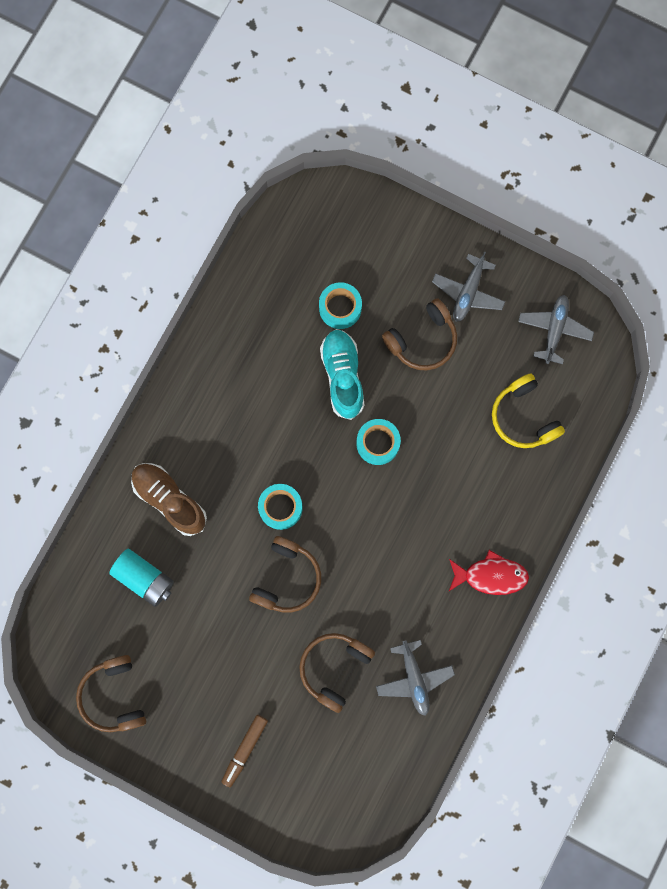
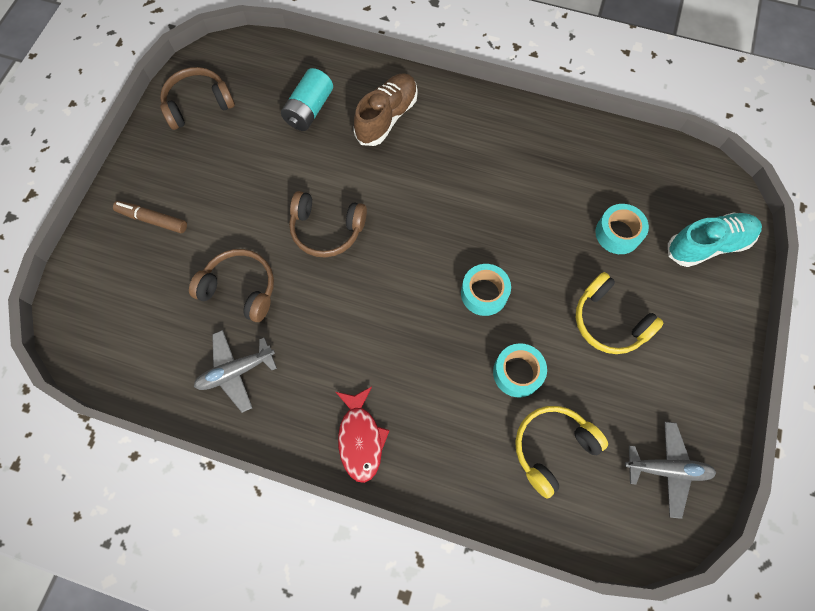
camera: 80 degrees right, 10 degrees down
turquoise tape [258,484,303,530] -> turquoise tape moved to [493,343,547,398]
turquoise shoe [320,329,365,420] -> turquoise shoe moved to [668,212,762,267]
brown headphones [382,298,457,370] -> yellow headphones [576,272,664,354]
grey plane [432,251,505,322] -> none

